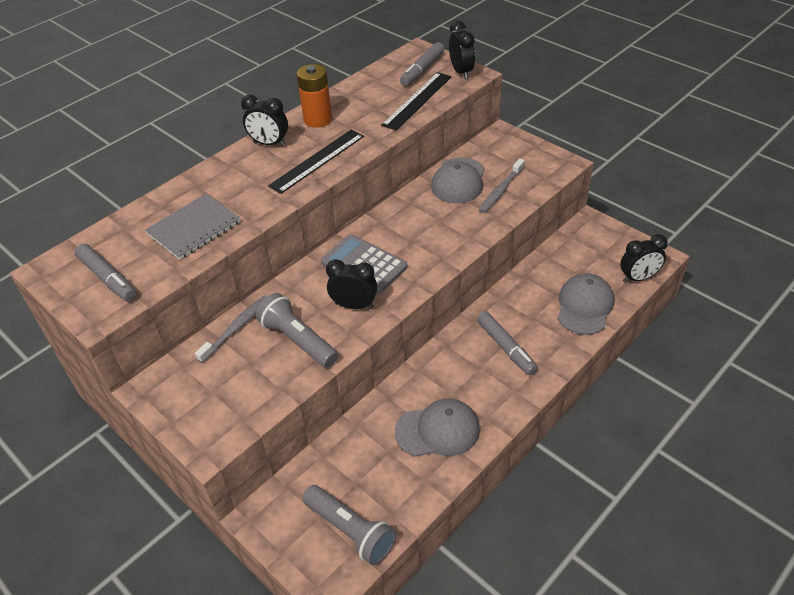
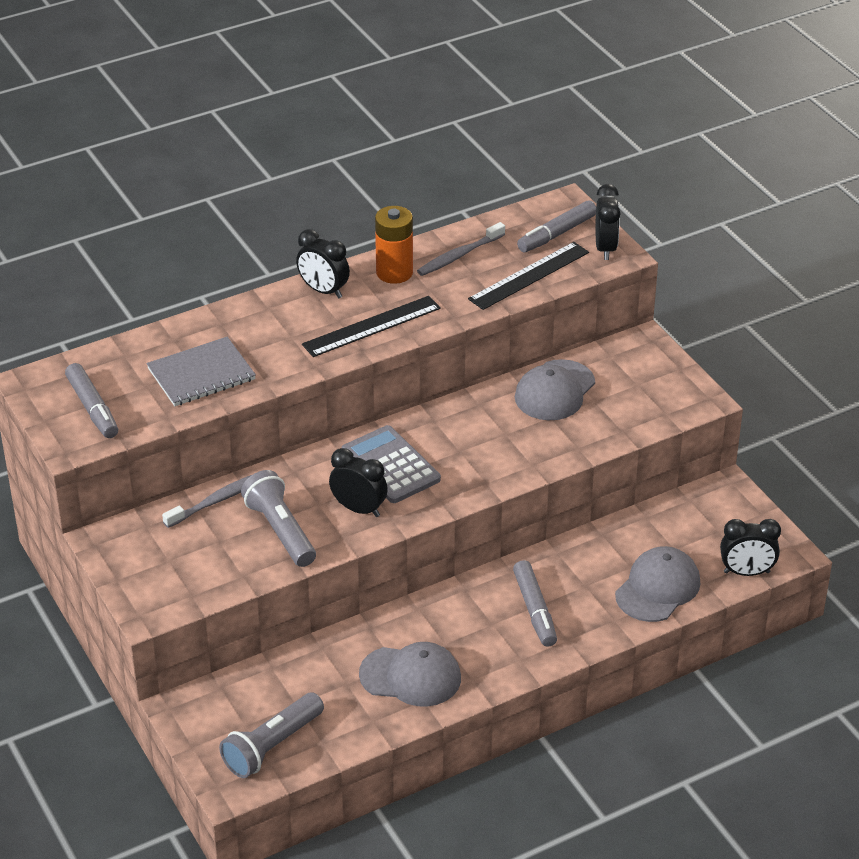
camera: 15 degrees right, 5 degrees down
grey flashlight [302,485,396,565] -> grey flashlight turned 75 degrees clockwise [219,693,324,778]
grey toothbrush [479,158,525,213] -> grey toothbrush moved to [417,222,505,276]

